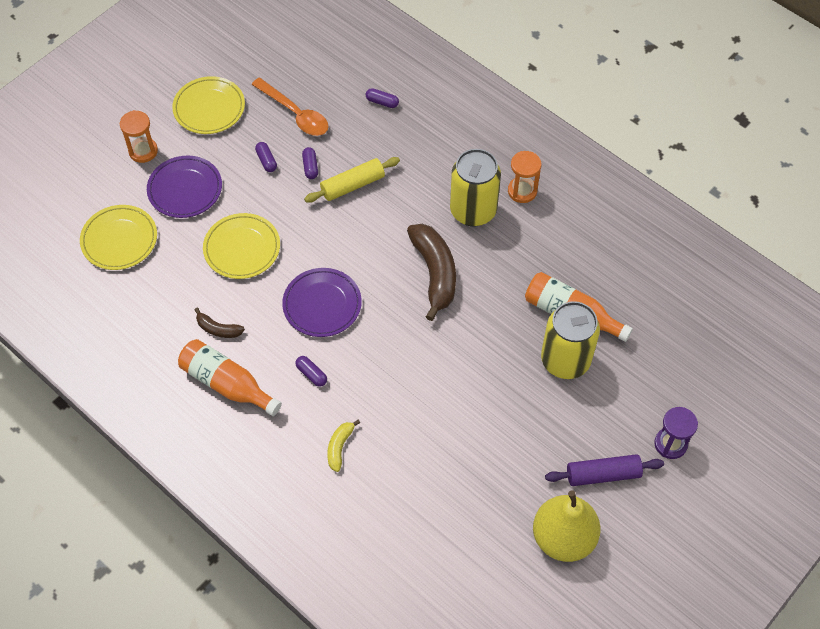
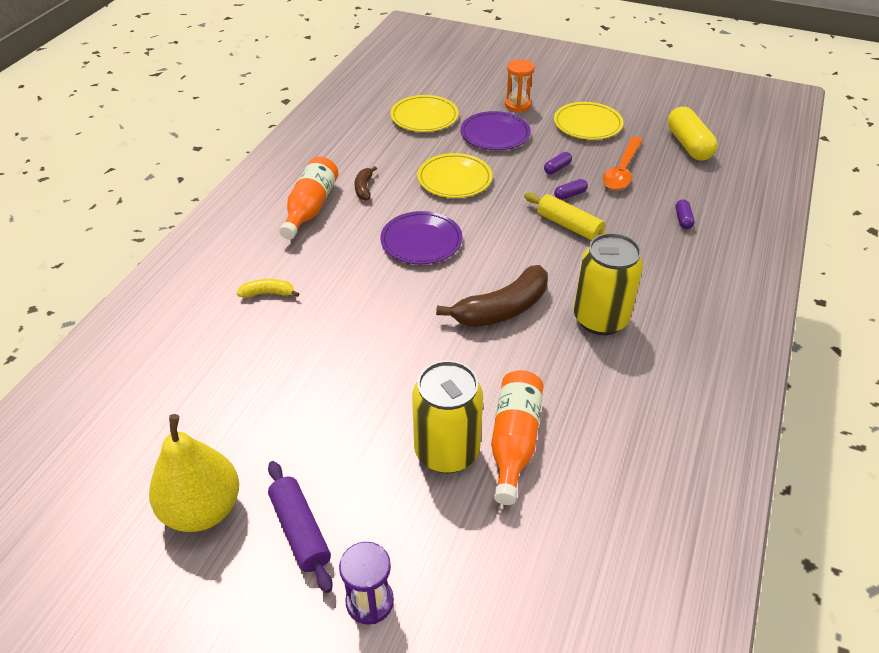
camera: 70 degrees right, 15 degrees down
purple capsule [295,356,327,387] -> none
orange hourglass [508,151,541,203] -> none
none -> yellow capsule [668,107,718,161]

